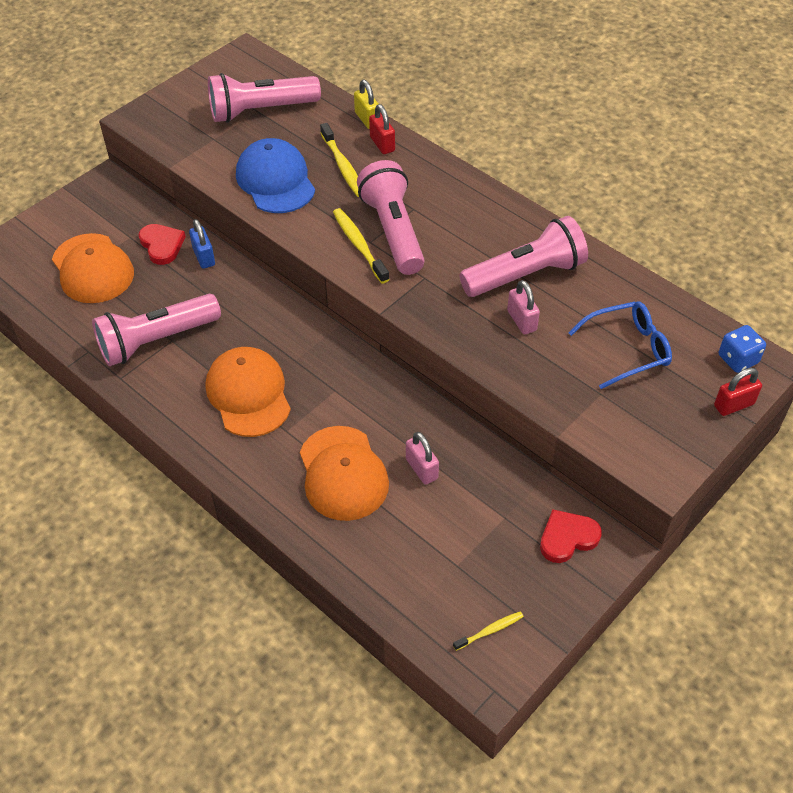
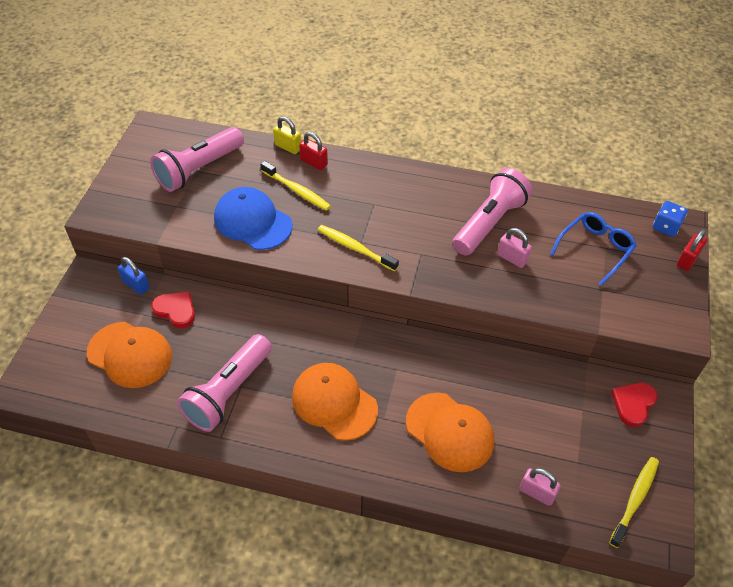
camera: 30 degrees left, 0 degrees up
blue padlock [189,219,215,269] -> blue padlock moved to [118,257,150,295]
pink flashlight [357,160,425,275] -> none
pink padlock [406,432,439,485] -> pink padlock moved to [519,468,561,506]
yellow toothbrush [453,611,524,651] -> yellow toothbrush [609,457,659,548], size x1.72

